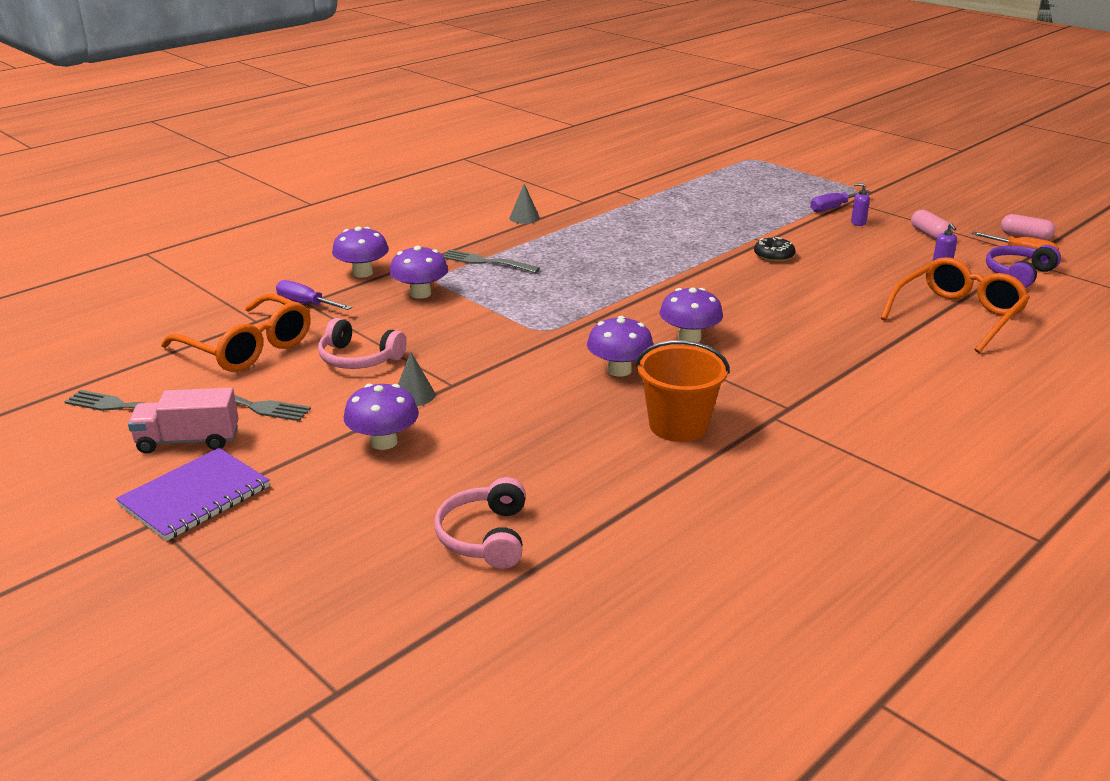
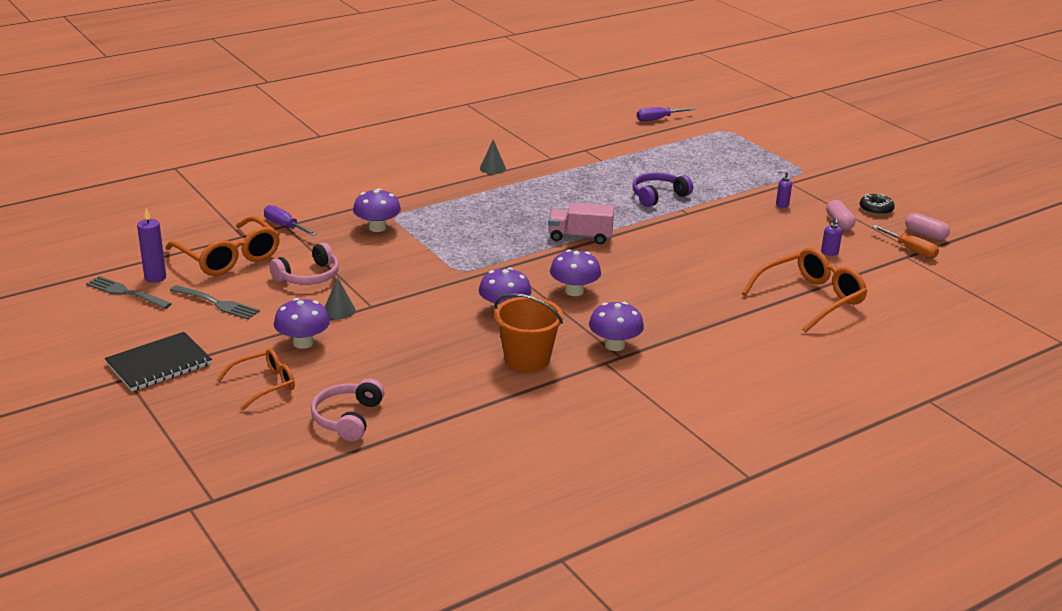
camera: 10 degrees right, 0 degrees up
purple notebook [116,448,270,541] -> black notebook [105,332,212,391]
pink truck [128,388,239,454] -> pink truck moved to [548,202,614,244]
pink headphones [318,318,407,369] -> pink headphones turned 75 degrees counterclockwise [269,242,339,285]
purple mushroom [332,227,389,278] -> purple mushroom moved to [589,302,644,351]
grey fork [443,249,540,273] -> none
black donut [754,237,795,262] -> black donut moved to [860,194,895,215]
purple screwdriver [810,190,871,212] -> purple screwdriver moved to [637,107,695,121]
purple headphones [986,245,1061,288] -> purple headphones moved to [633,173,693,207]
none -> purple candle [137,208,166,283]
none -> orange glasses [217,349,295,411]

